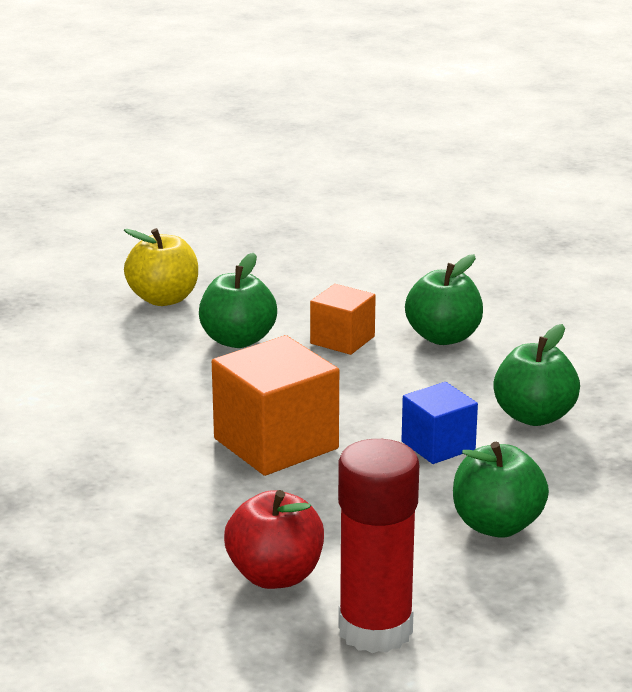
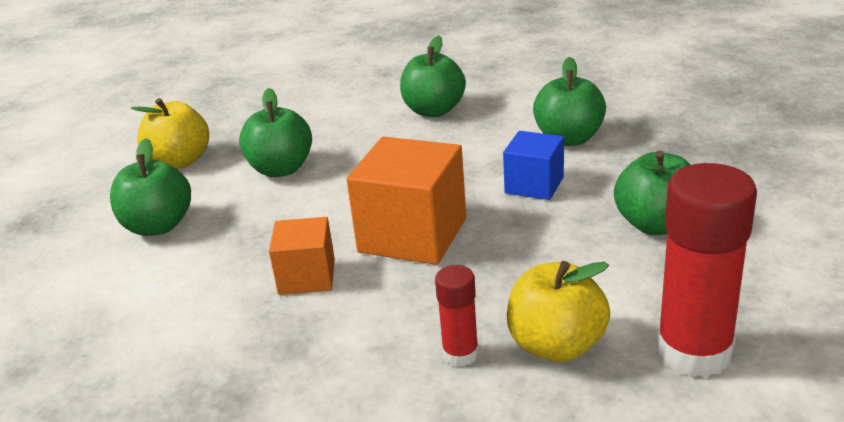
camera: 30 degrees left, 5 degrees up
red apple [224,490,324,589] -> yellow apple [507,261,610,362]
orange cube [310,284,376,355] -> orange cube moved to [269,217,335,295]
none -> green apple [110,138,191,236]
none -> red glue stick [435,265,479,367]

